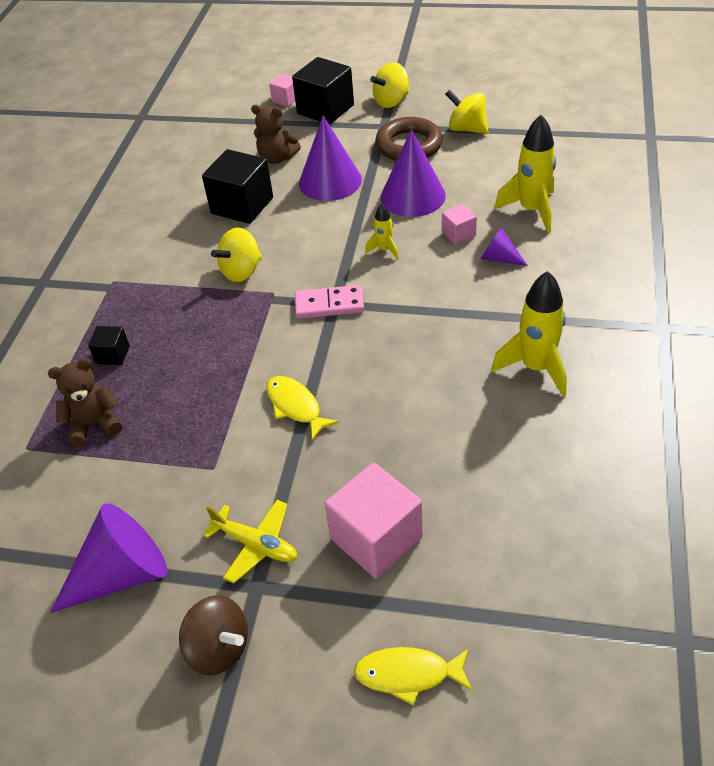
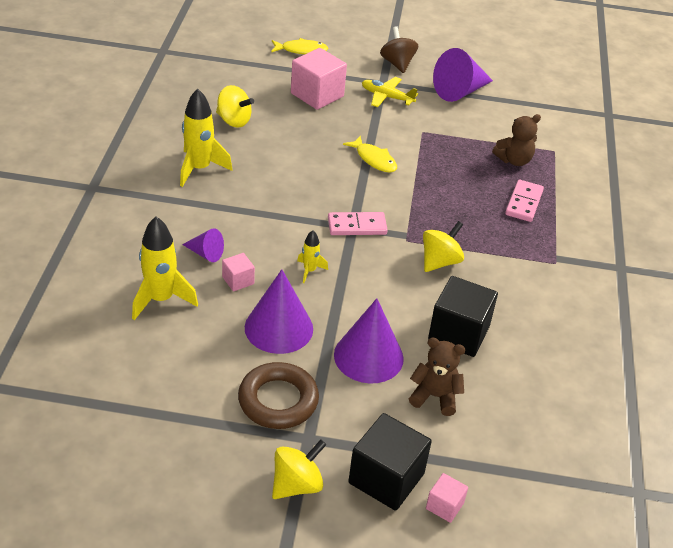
camera: 170 degrees right, 5 degrees down
black cube [88,326,130,365] -> pink domino [505,180,544,222]
brown spinning top [179,595,248,676] -> brown spinning top turned 45 degrees clockwise [380,26,418,73]
yellow spinning top [445,90,489,134] -> yellow spinning top moved to [216,85,254,128]

